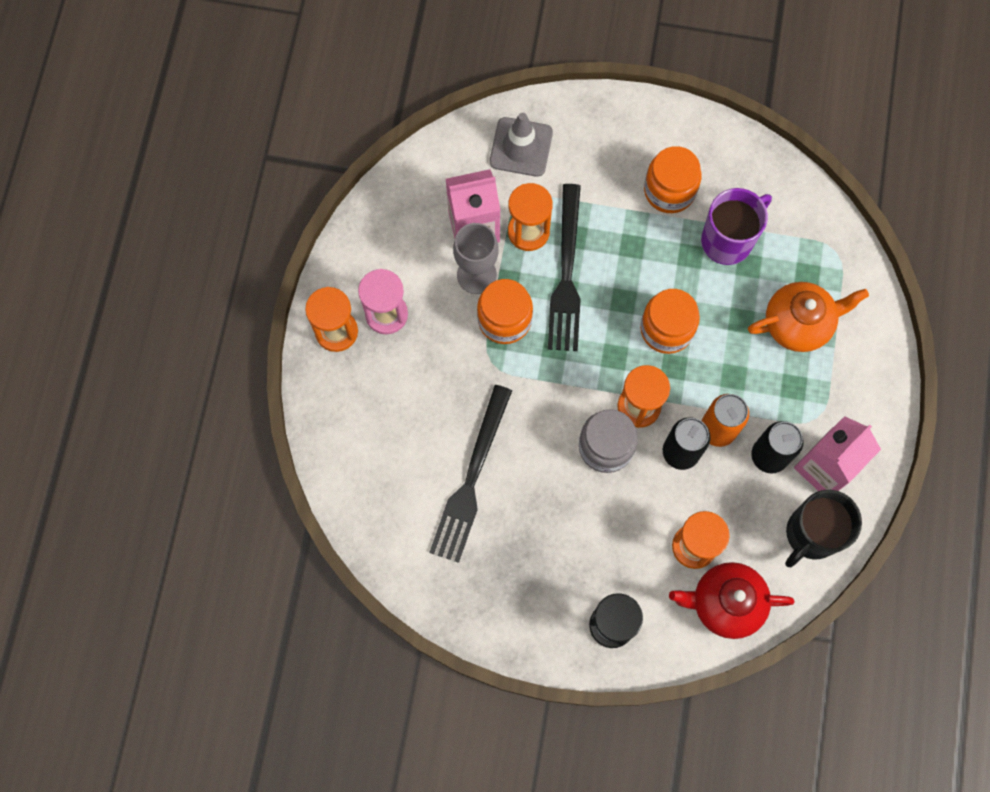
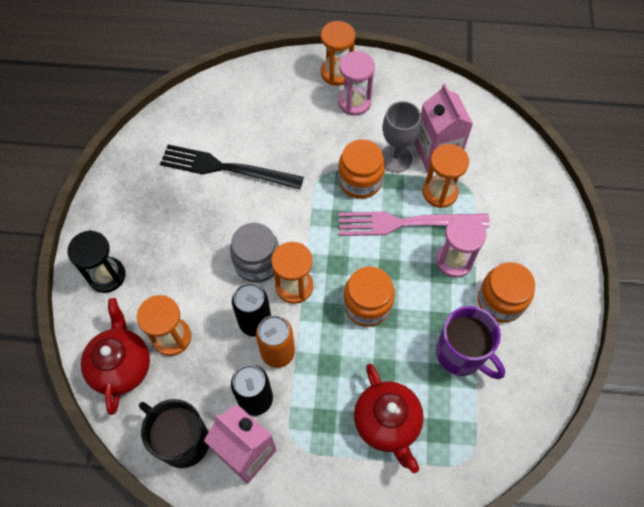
camera: 85 degrees right, 10 degrees down
grey traffic cone [490,113,553,177] -> none
black fork [548,184,581,351] -> pink fork [339,212,490,236]
orange teapot [748,282,869,352] -> red teapot [354,364,424,473]
none -> pink hourglass [436,215,486,278]

